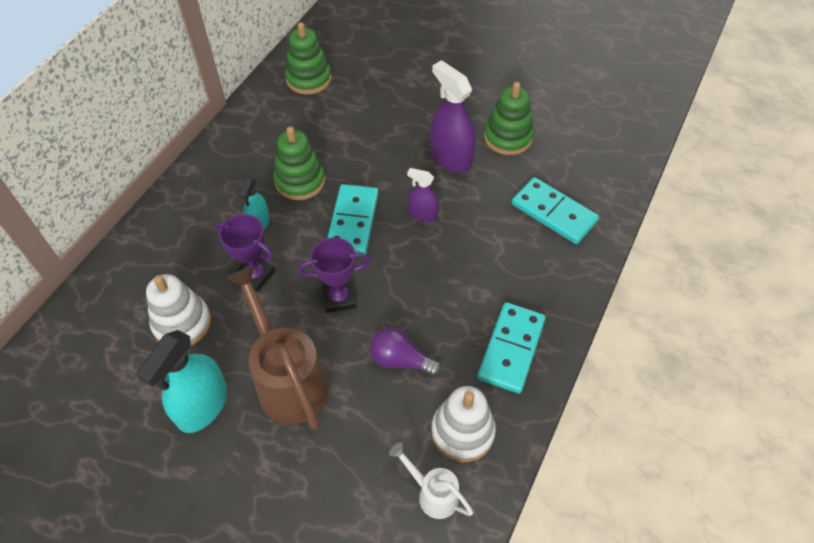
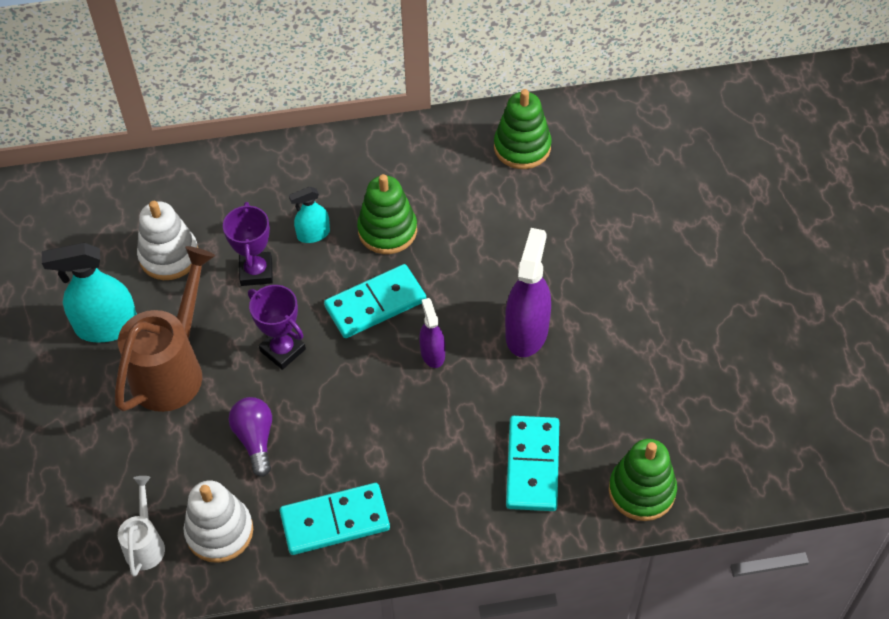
camera: 55 degrees right, 0 degrees up
green stacking toy [484,82,534,155] -> green stacking toy moved to [609,439,677,521]

